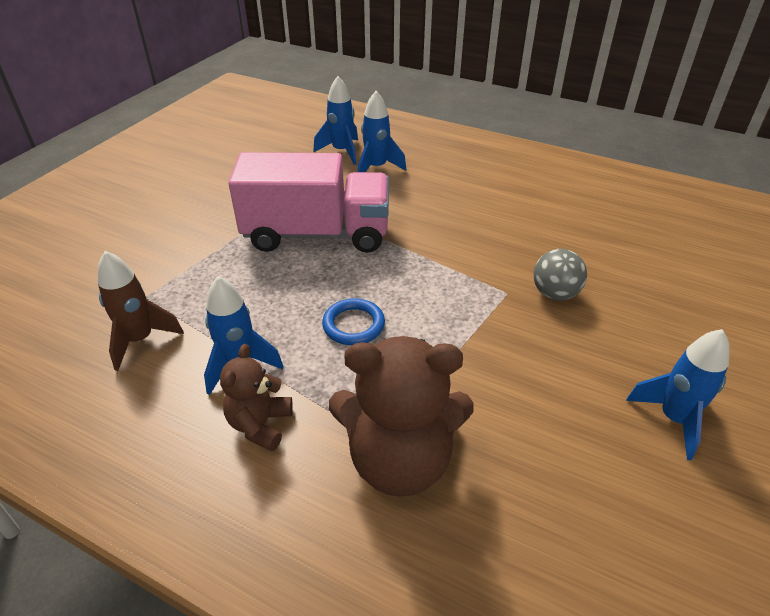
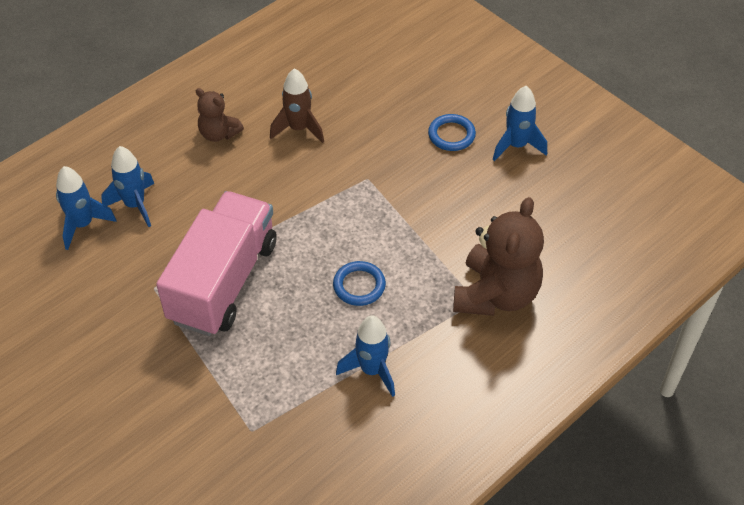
camera: 70 degrees left, 10 degrees up
brown rocket [98,251,184,371] -> brown rocket moved to [270,68,324,143]
brown teddy bear [220,344,293,451] -> brown teddy bear moved to [196,88,244,142]
grey ball [533,249,587,300] -> none
none -> blue ring [428,114,476,151]

